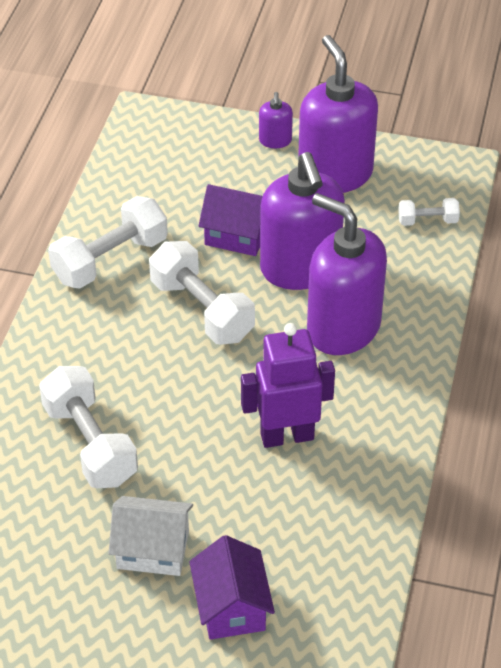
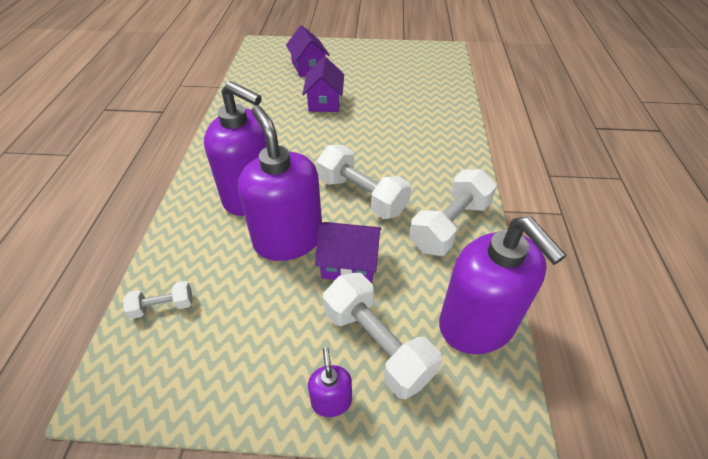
camera: 170 degrees right, 0 degrees up
white dumbbell [39,366,138,488] -> white dumbbell moved to [323,273,442,399]
white house [109,496,193,576] -> none
purple robot [241,323,335,448] -> none
purple soap dispenser [298,35,378,193] -> purple soap dispenser moved to [439,217,567,354]
none -> purple house [302,56,344,112]

